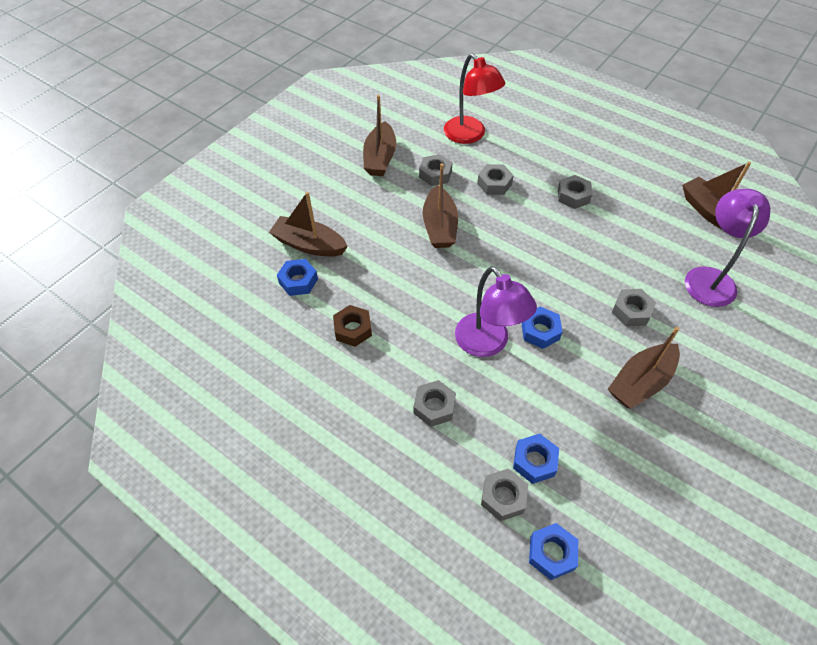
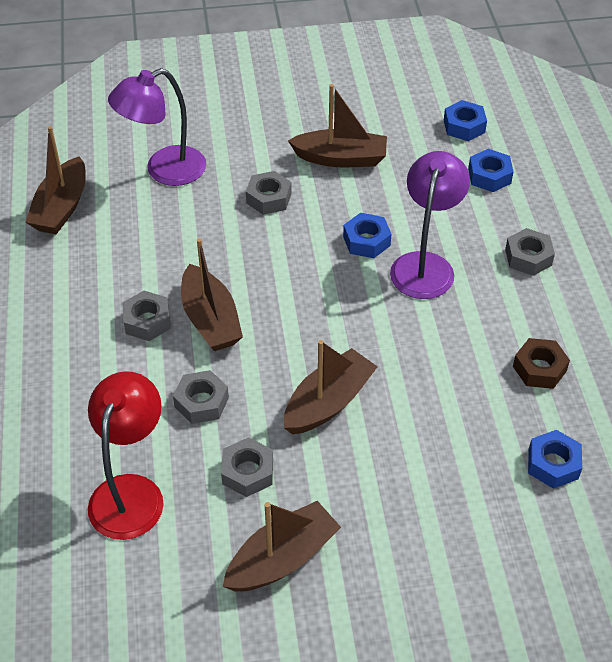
camera: 135 degrees left, 5 degrees down
brown boat [269,192,348,256] -> brown boat moved to [181,238,243,351]
grey nut [481,468,528,521] -> none
blue nut [529,523,578,580] -> blue nut moved to [444,100,487,141]

